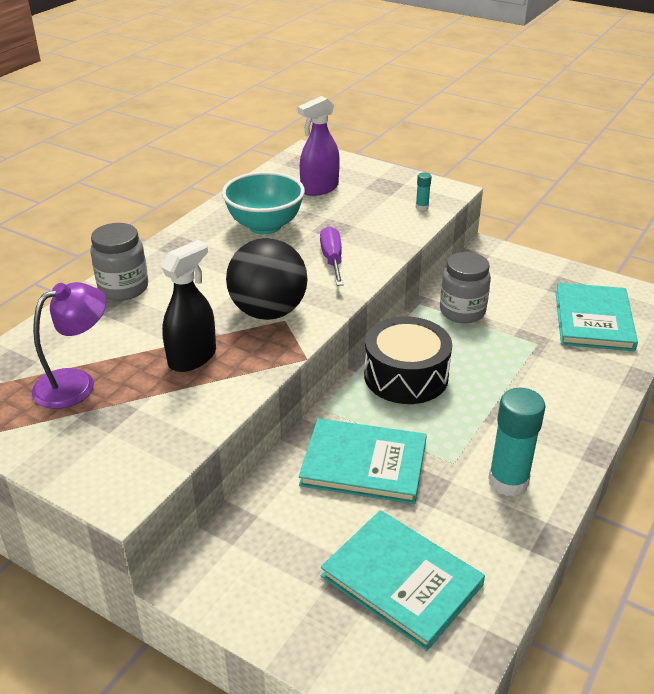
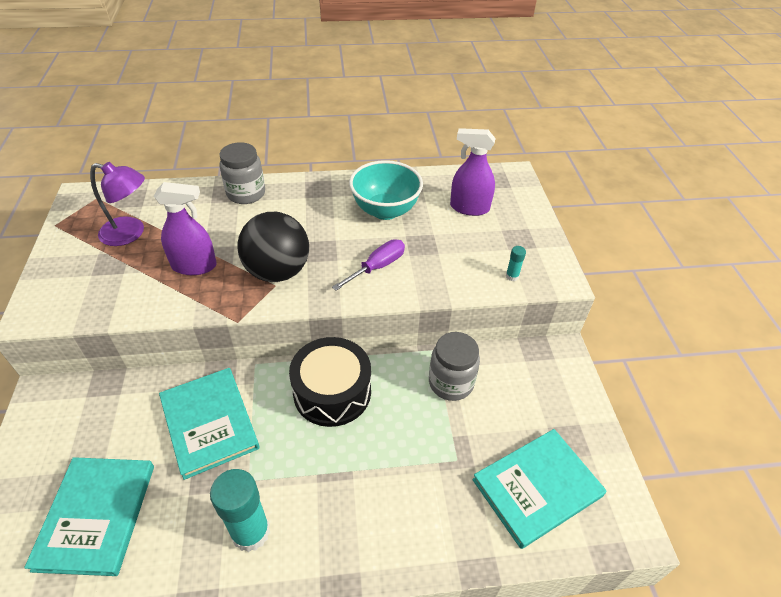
camera: 50 degrees right, 10 degrees up
black spray bottle [161,240,216,372] -> purple spray bottle [154,182,217,275]

